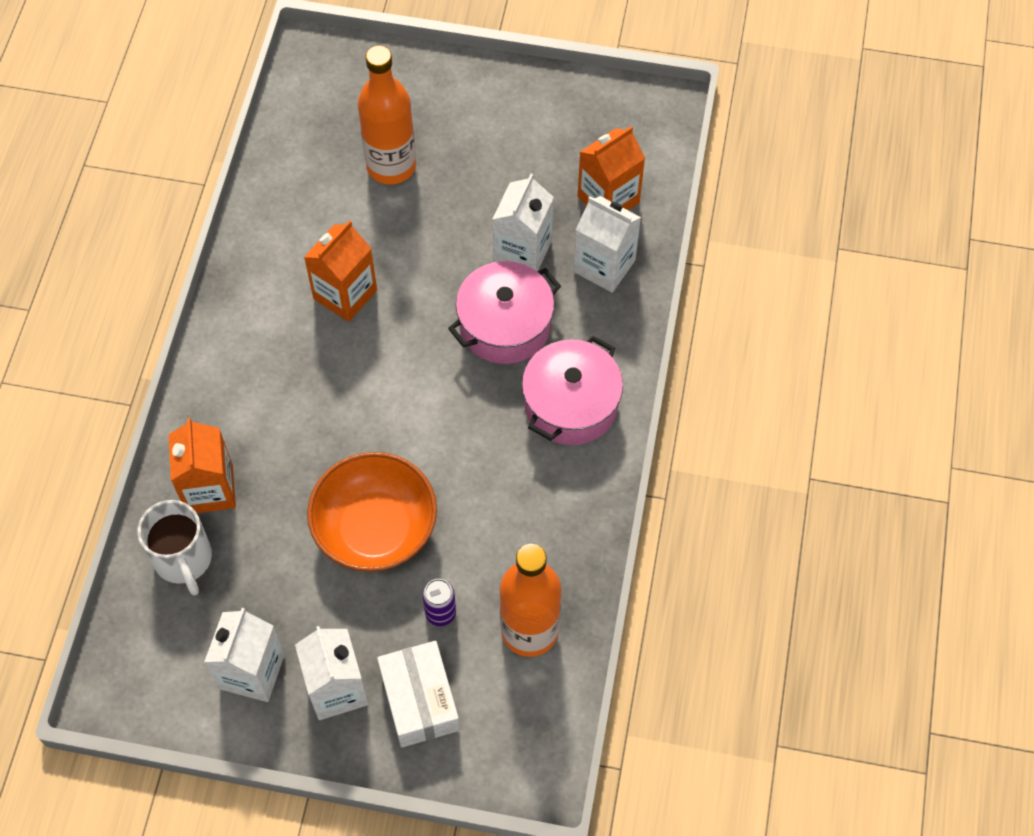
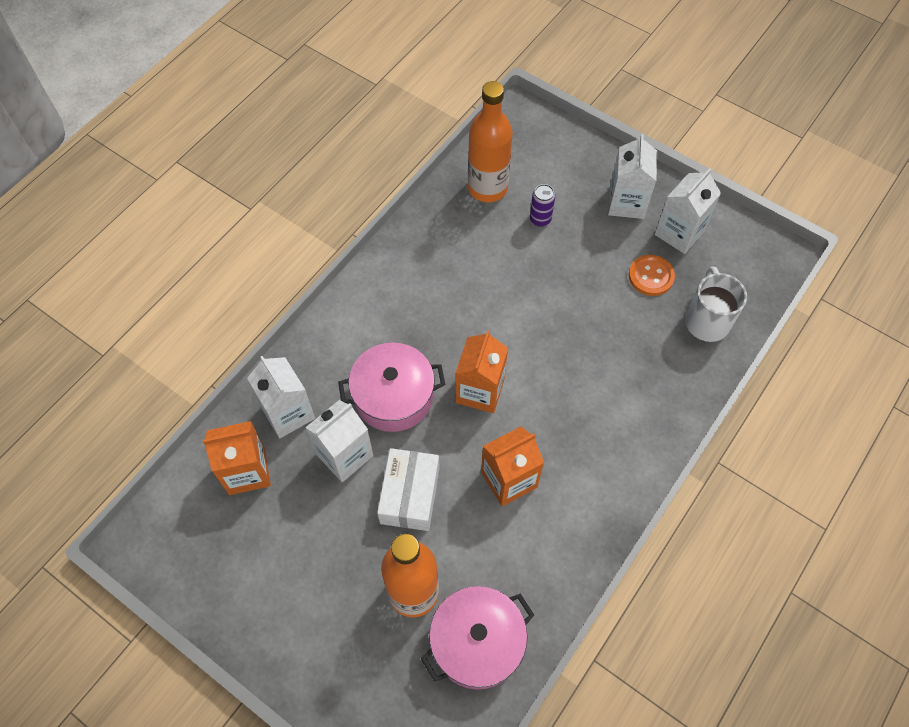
camera: 155 degrees left, 0 degrees up
orange carton [168,418,236,513] -> orange carton moved to [455,330,508,413]
orange bowl [307,452,437,572] -> none
white box [377,641,460,748] -> white box moved to [377,448,440,531]
pink pot [522,336,623,445] -> pink pot moved to [421,586,534,690]
none -> orange button [629,255,675,296]

